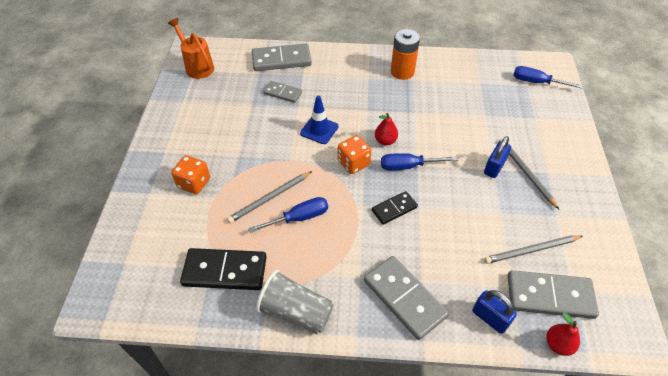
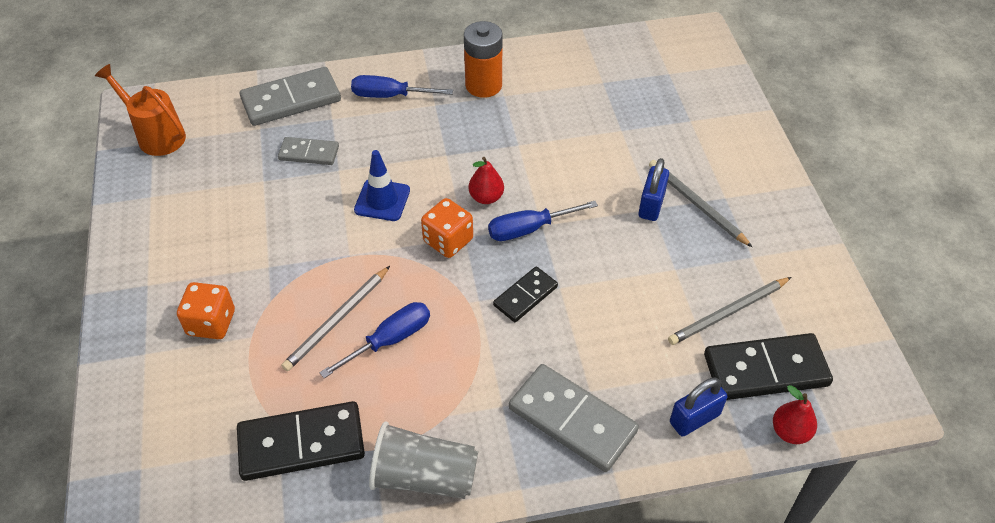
camera: 15 degrees left, 0 degrees up
blue padlock [472,290,517,334] -> blue padlock turned 60 degrees counterclockwise [670,377,727,437]
grey domino [508,270,599,319] -> black domino [704,333,833,400]
blue screwdriver [513,66,583,88] -> blue screwdriver moved to [351,75,453,98]

